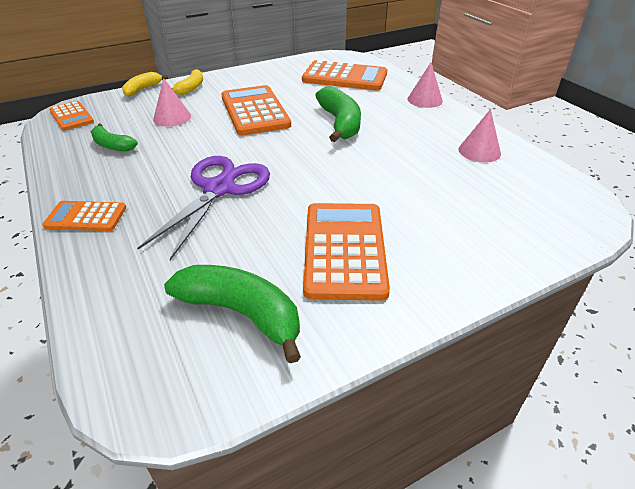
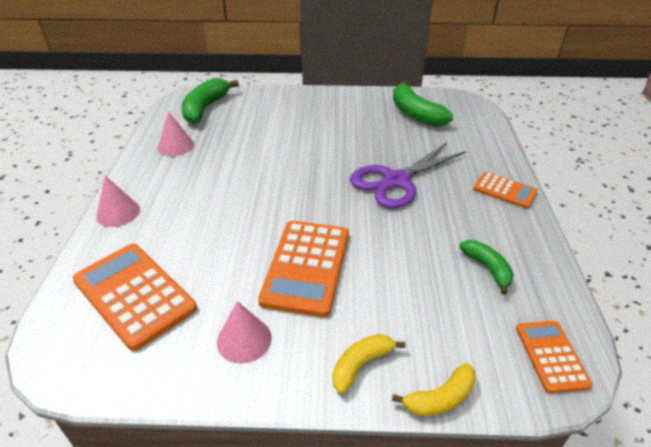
camera: 150 degrees left, 0 degrees up
pink cone [153,78,191,127] -> pink cone moved to [217,301,272,363]
orange calculator [303,203,390,301] -> none
green banana [315,86,361,142] -> green banana moved to [182,78,239,124]

